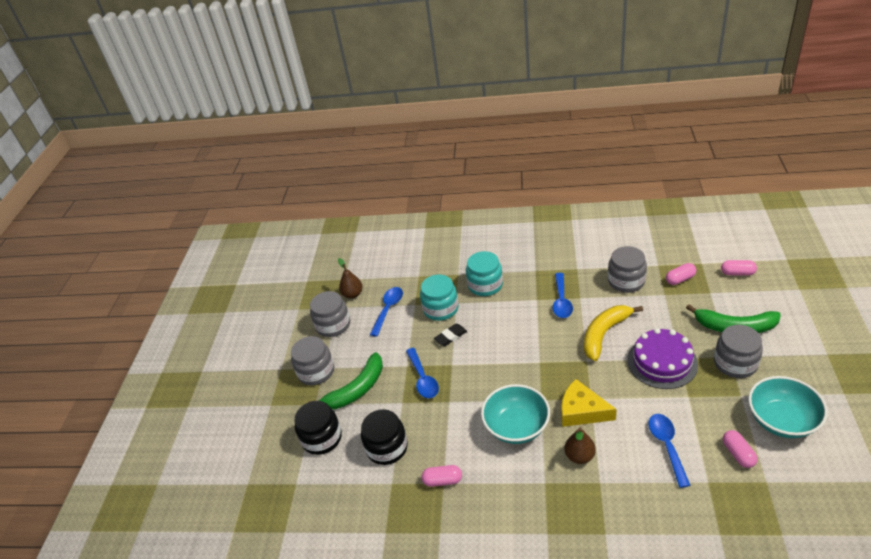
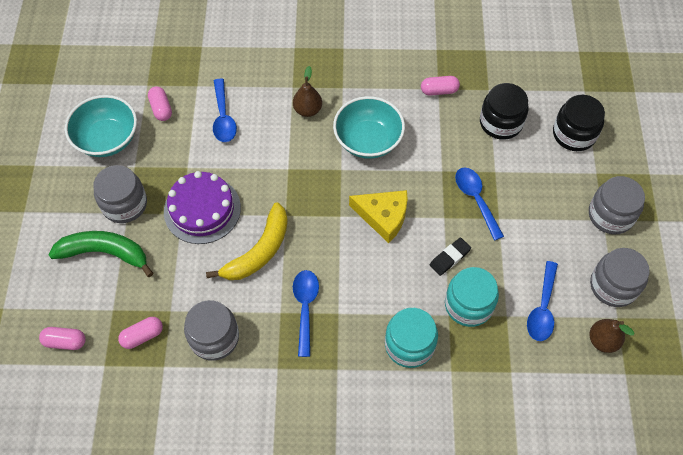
camera: 170 degrees right, 20 degrees up
green banana [309,352,383,409] -> none
yellow cheese [561,379,617,427] -> yellow cheese moved to [349,190,408,243]

